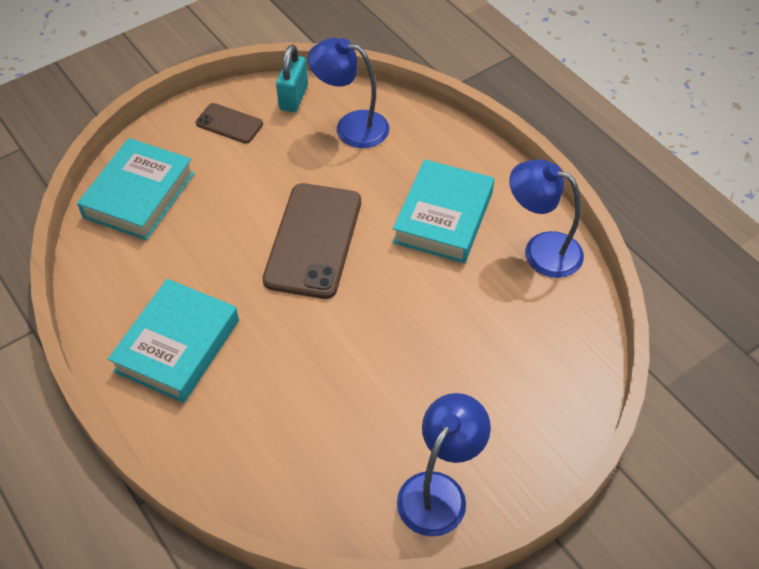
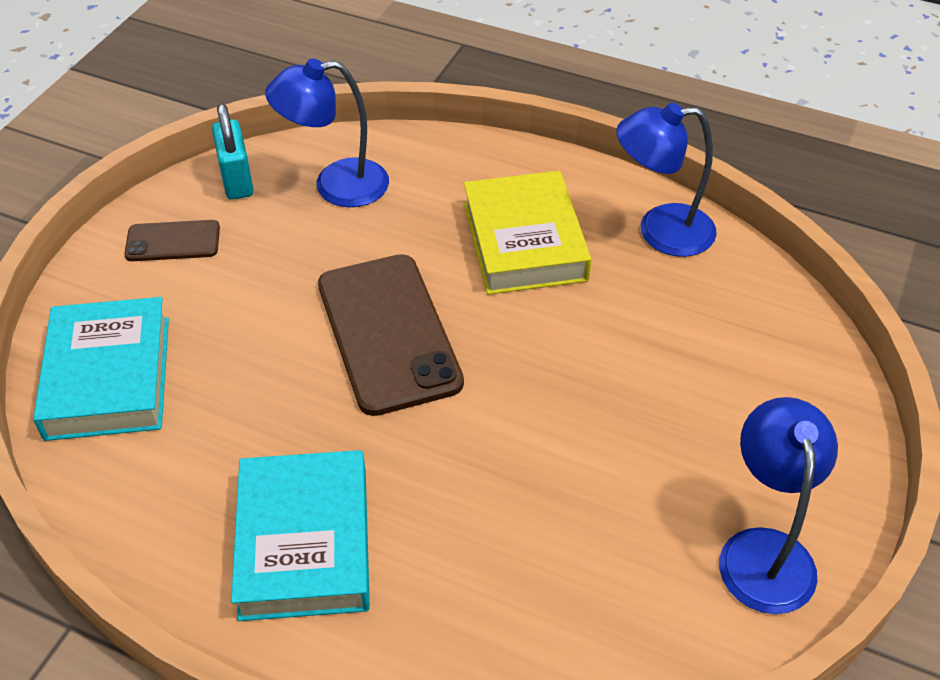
camera: 30 degrees left, 5 degrees down
turquoise book [393,159,494,263] -> yellow book [464,171,591,295]

